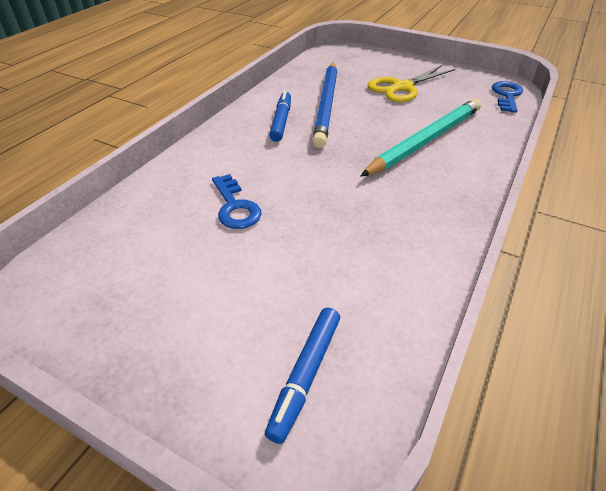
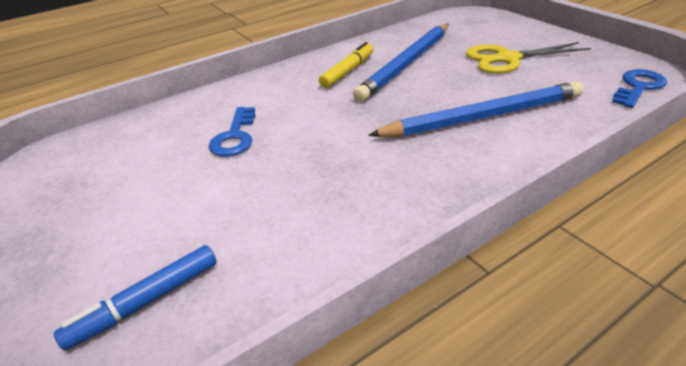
camera: 30 degrees right, 5 degrees down
blue marker [269,91,291,142] -> yellow marker [319,42,374,88]
turquoise pencil [361,99,481,176] -> blue pencil [368,81,583,137]

